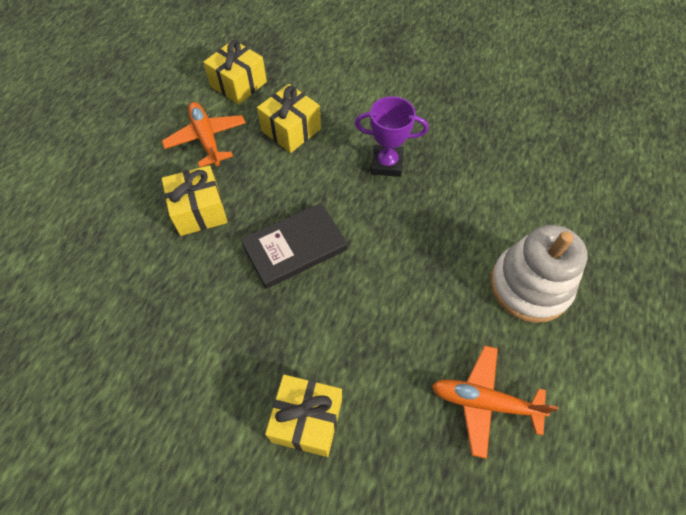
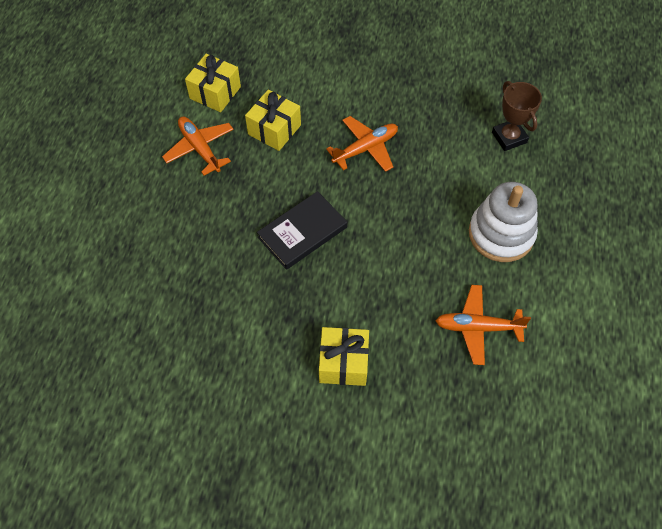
camera: 10 degrees left, 0 degrees up
yellow gift [162,165,227,236] -> none
purple trophy [355,96,428,177] -> orange plane [326,116,398,172]
none -> brown trophy [492,81,542,151]

